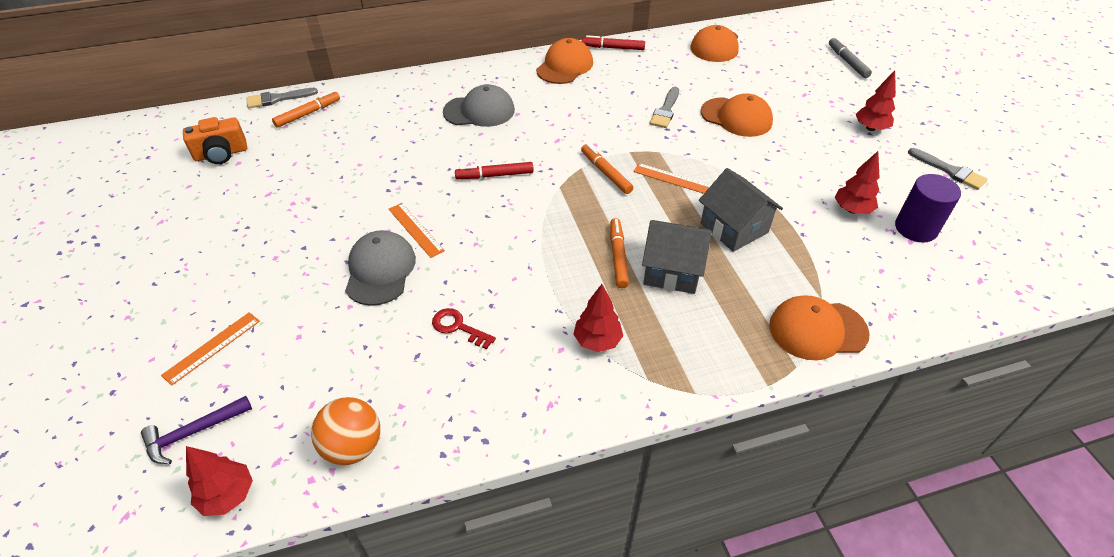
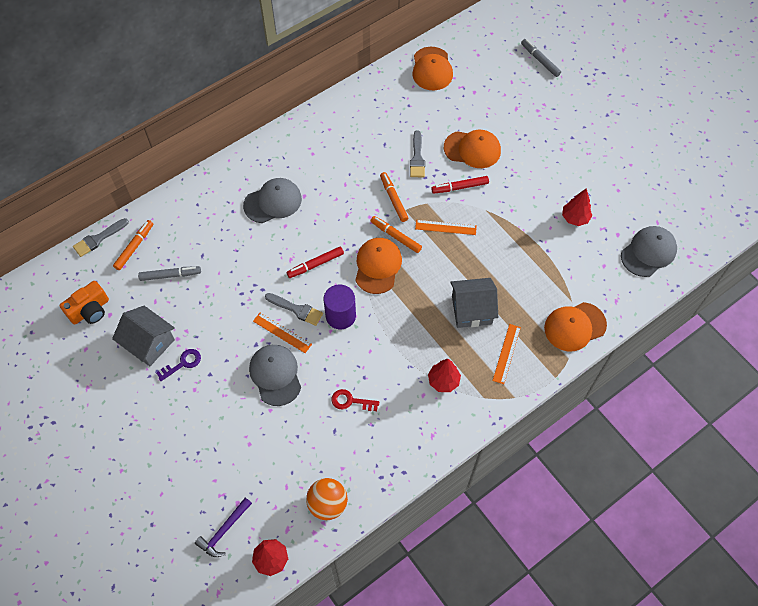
camera: 20 degrees left, 15 degrees up
orange ruler [161,312,260,386] -> orange ruler moved to [492,324,521,384]
orange cap [536,38,593,84] -> orange cap moved to [355,238,402,294]
red marker [582,35,645,50] -> red marker moved to [431,176,489,194]
orange marker [610,218,629,288] -> orange marker moved to [380,172,408,222]
grey house [699,168,783,252] -> grey house moved to [112,306,175,366]
red tree [856,70,896,131] -> none
purple cylinder [895,174,961,243] -> purple cylinder moved to [324,285,356,329]
grey brush [908,148,987,190] -> grey brush moved to [265,293,323,326]
none -> grey marker [138,266,201,281]
none -> purple key [156,349,201,381]
none -> grey cap [621,226,677,277]

